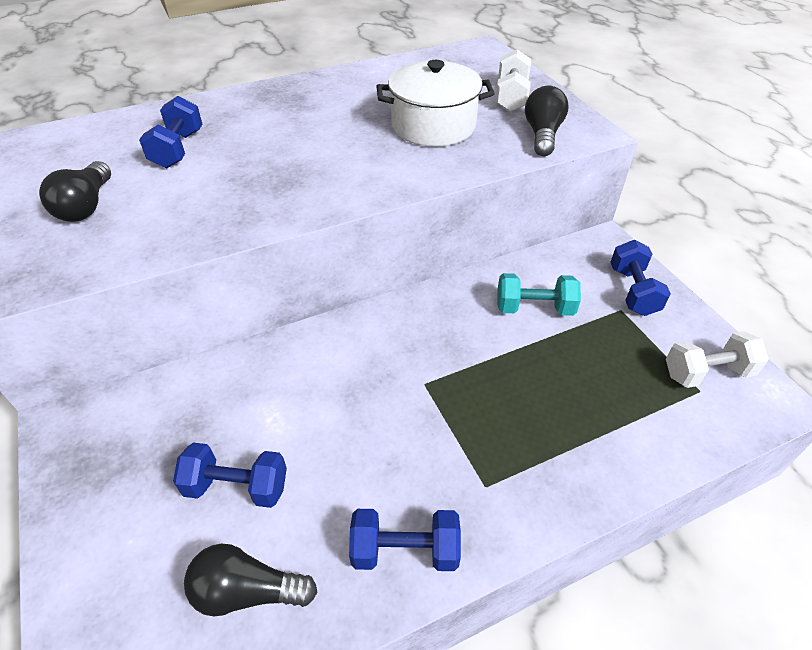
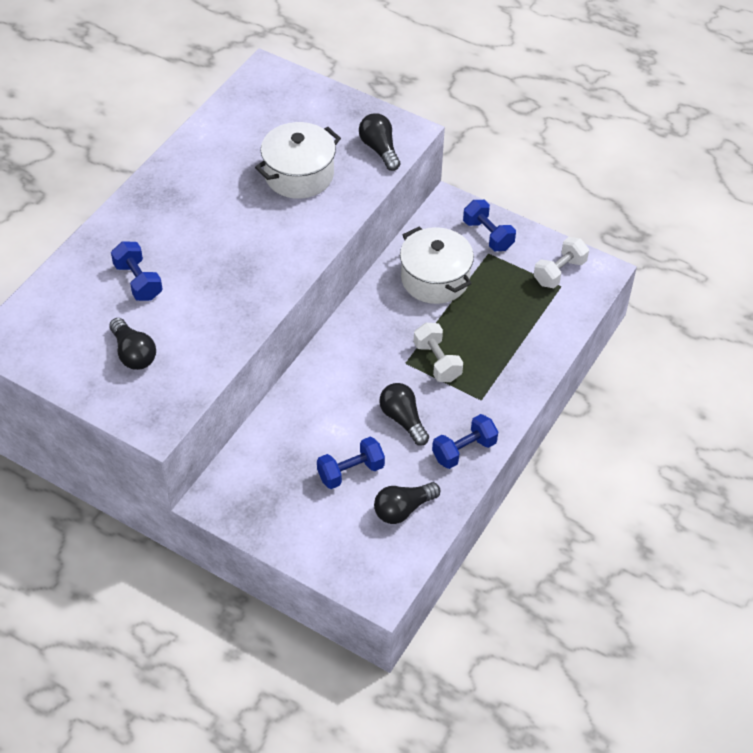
camera: 35 degrees left, 5 degrees up
white dumbbell [495,49,531,112] -> white dumbbell moved to [413,323,463,382]
turquoise dumbbell [497,273,581,316] -> white pot [400,227,474,304]
none -> black light bulb [379,383,429,446]

